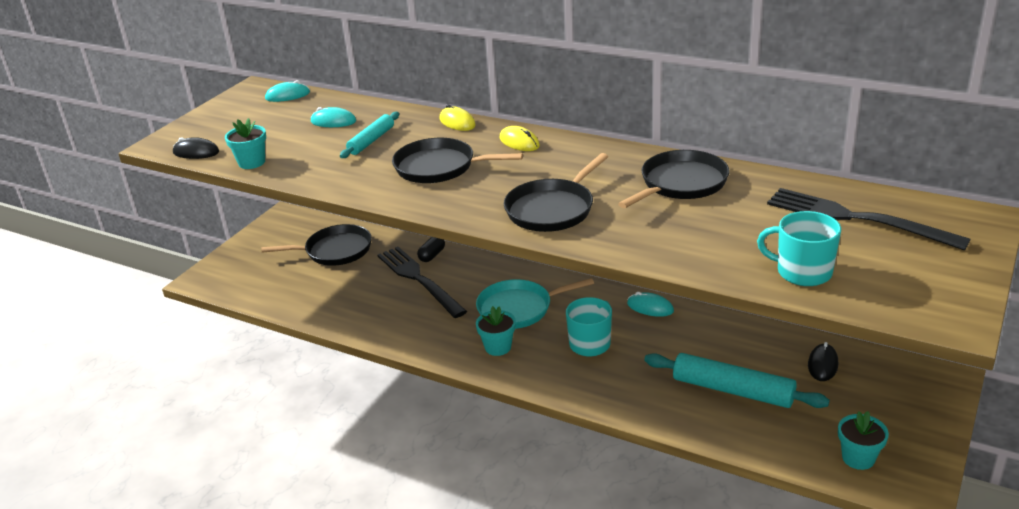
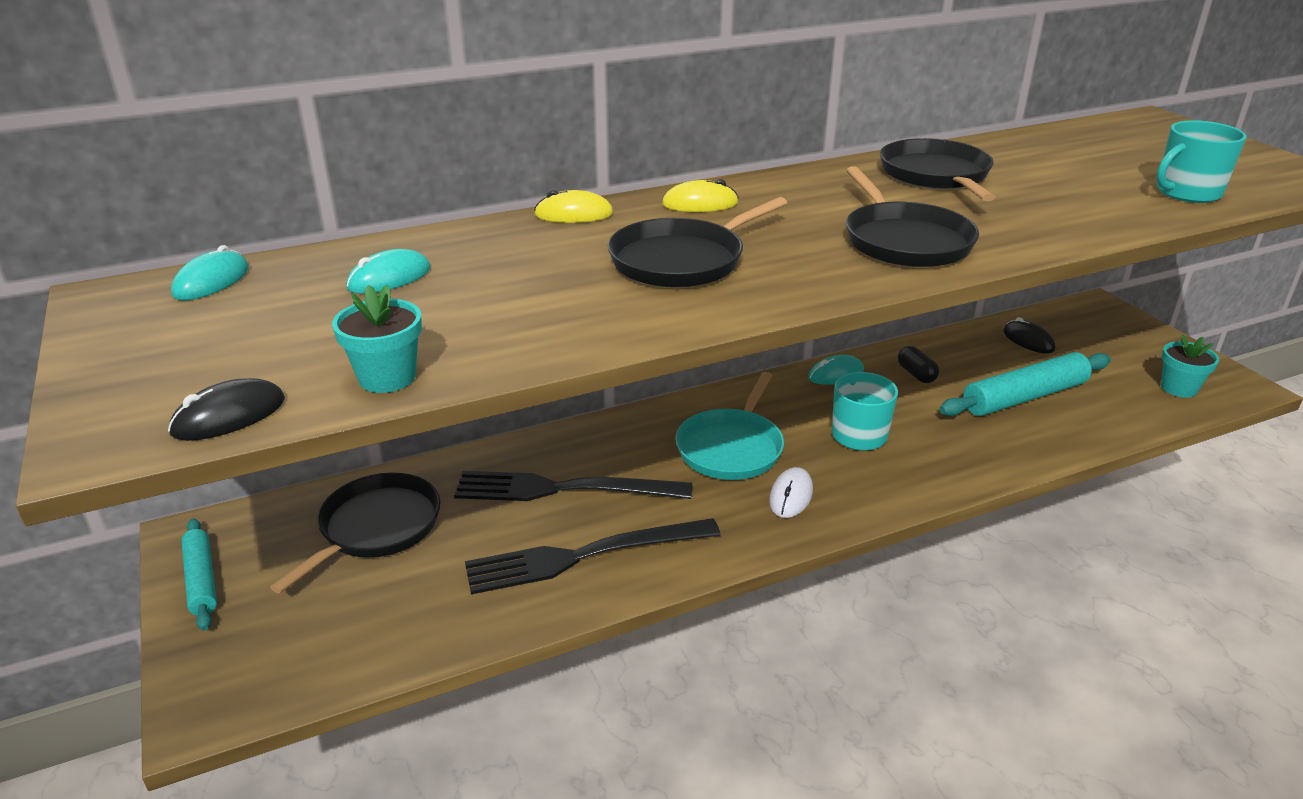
camera: 55 degrees left, 0 degrees up
turquoise rolling pin [340,112,399,158] -> turquoise rolling pin moved to [181,518,217,630]
black capsule [417,237,445,262] -> black capsule moved to [898,346,939,383]
turquoise flower pot [476,306,516,356] -> white mouse [769,467,813,518]
black fork [767,188,971,250] -> black fork moved to [465,518,721,594]

